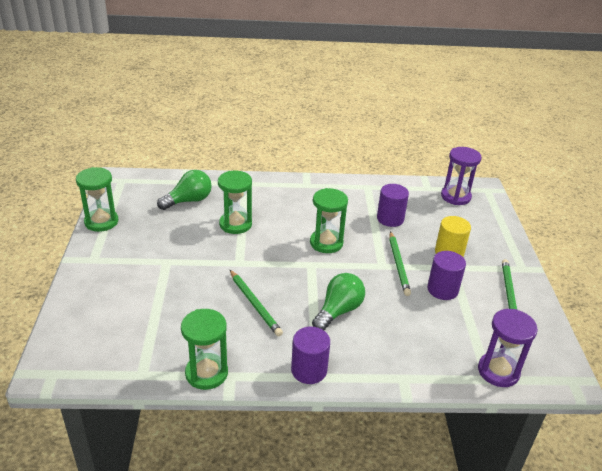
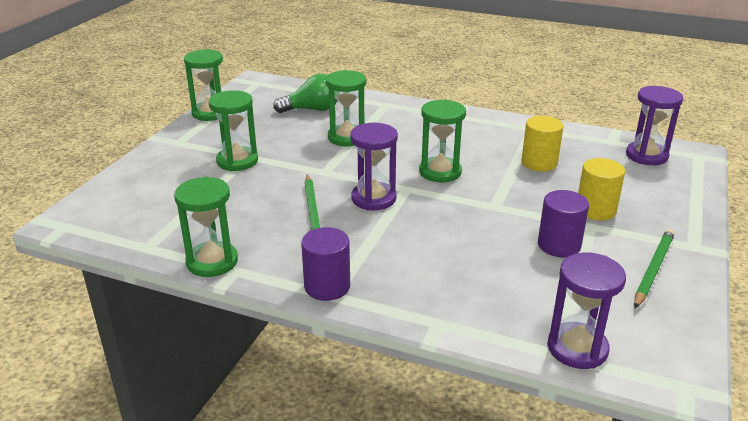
camera: 25 degrees right, 5 degrees down
green light bulb [312,273,365,330] -> none
purple cylinder [377,184,409,227] -> yellow cylinder [521,116,564,172]
green pencil [389,231,411,296] -> none
none -> green hourglass [209,90,258,171]
none -> purple hourglass [350,123,398,210]

